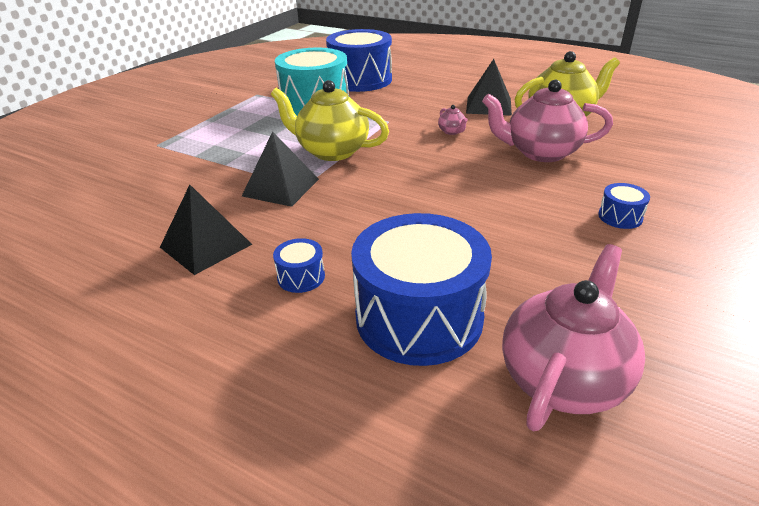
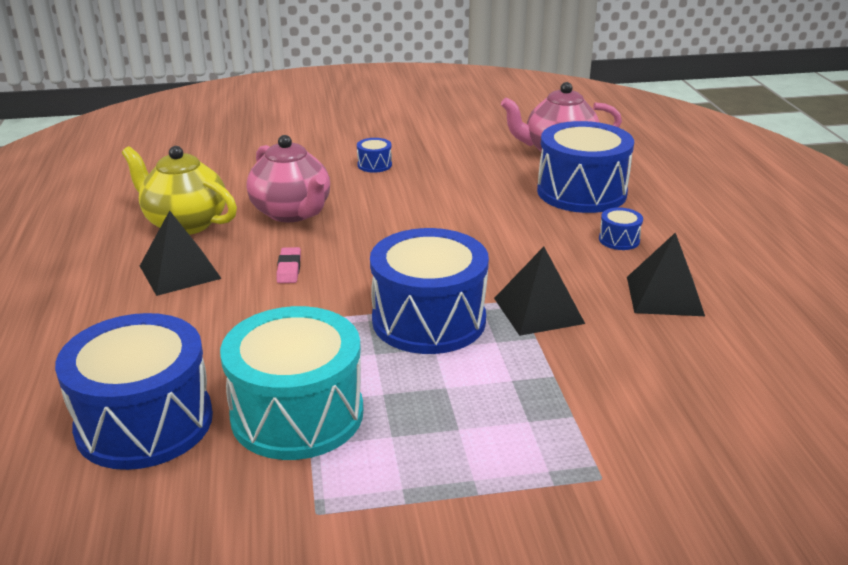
camera: 130 degrees left, 5 degrees down
yellow teapot [271,80,389,161] -> blue drum [370,228,489,354]
pink teapot [438,105,468,135] -> pink eraser [276,247,301,283]

